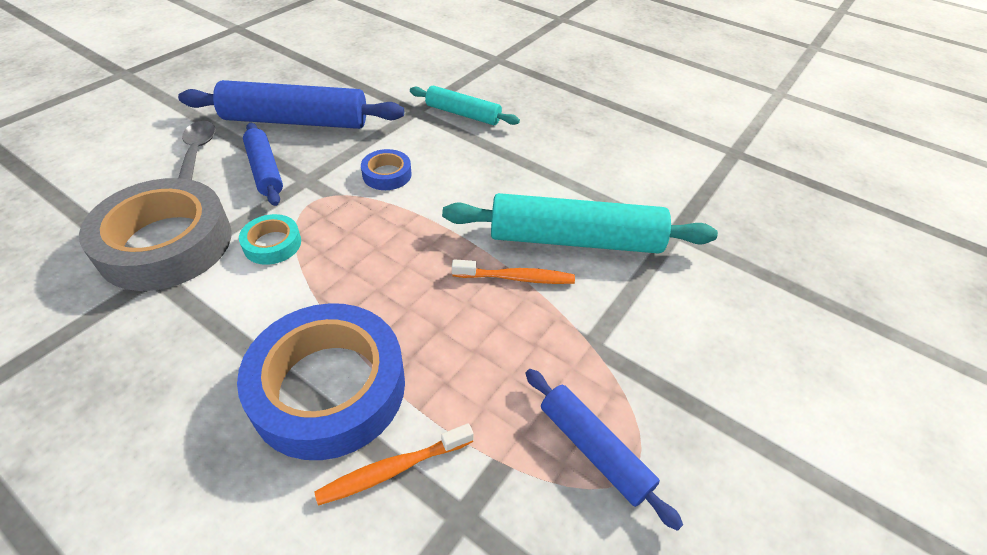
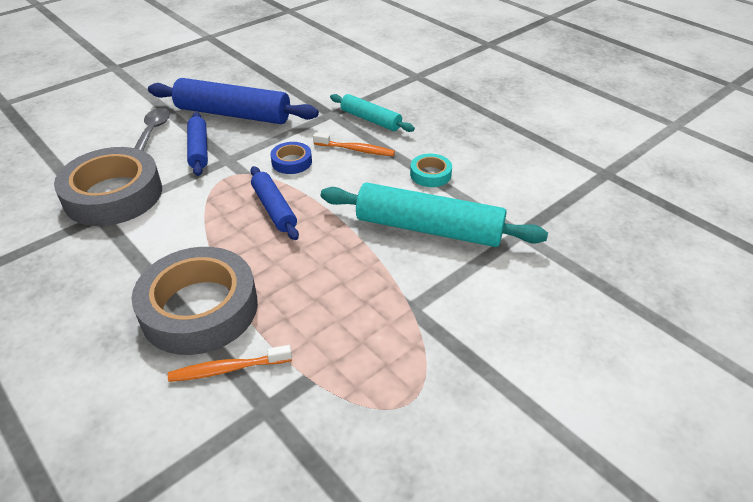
camera: 15 degrees right, 5 degrees down
blue tape [237,303,405,460] -> grey tape [132,247,258,355]
turquoise tape [239,214,301,265] -> turquoise tape moved to [410,154,452,187]
orange toothbrush [452,259,575,284] -> orange toothbrush moved to [313,132,395,156]
blue rolling pin [525,369,683,531] -> blue rolling pin moved to [250,166,299,240]

